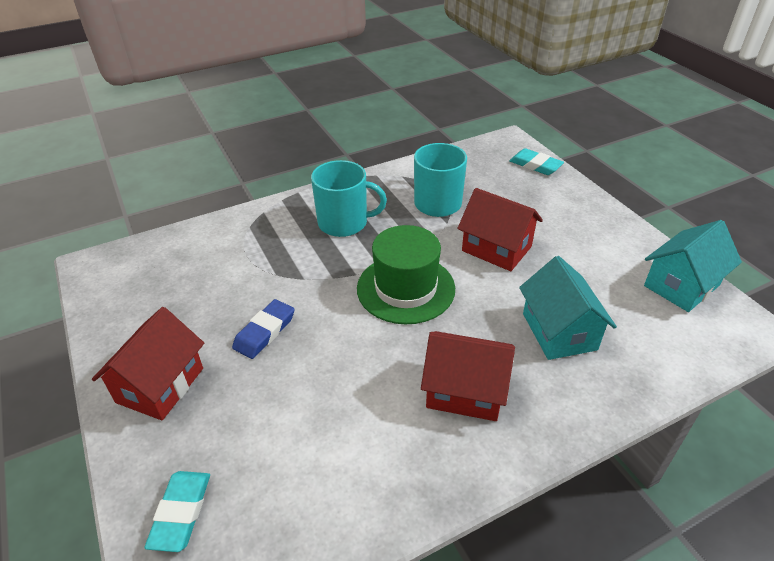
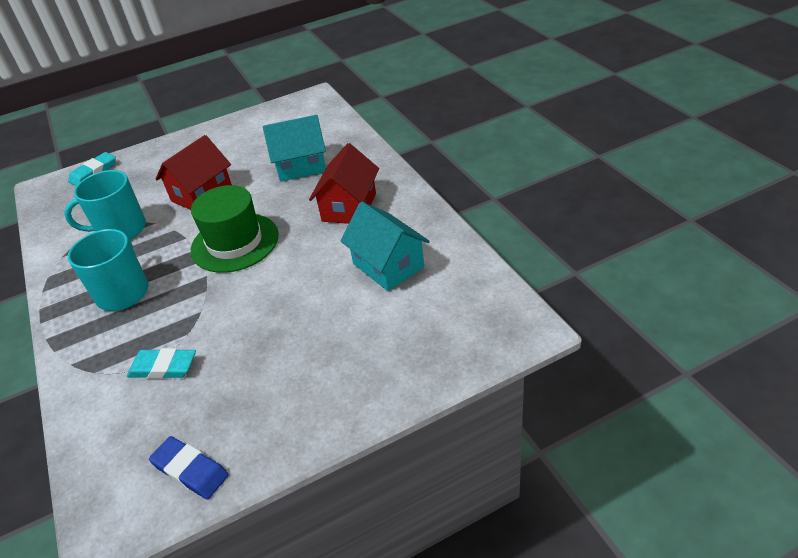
camera: 85 degrees left, 0 degrees up
red house [92,307,204,420] -> none
turquoise eraser [144,471,210,552] -> turquoise eraser moved to [127,348,196,379]
blue eraser [232,299,295,359] -> blue eraser moved to [149,436,229,499]
turquoise house [644,220,742,312] -> turquoise house moved to [341,202,430,291]

